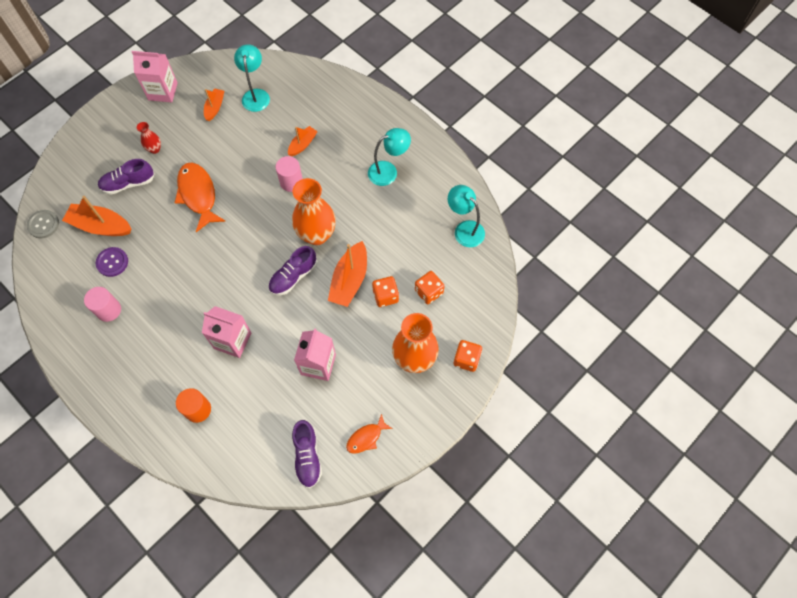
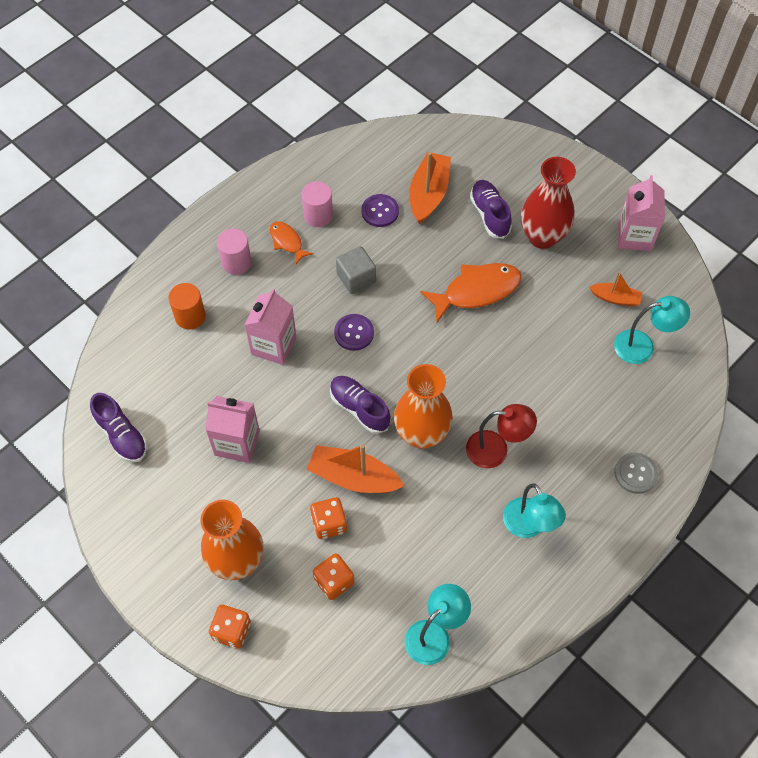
camera: 90 degrees right, 5 degrees down
grey button [27,210,59,238] -> grey button moved to [614,452,658,494]
red vase [137,122,161,154] -> red vase [521,157,576,249], size x2.15
pink cylinder [275,156,303,192] -> pink cylinder moved to [217,229,252,275]
orange boat [288,126,318,156] -> none
purple shoe [292,420,322,488] -> purple shoe turned 120 degrees counterclockwise [90,393,147,462]
orange fish [346,414,393,454] -> orange fish moved to [270,221,313,264]
none -> purple button [334,314,374,351]
none -> grey cube [336,246,376,294]
none -> red lamp [466,404,537,468]

